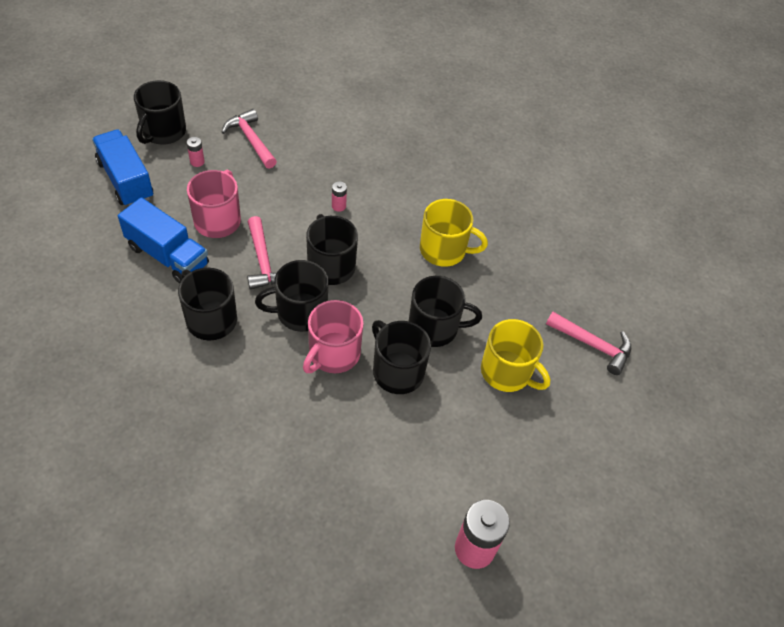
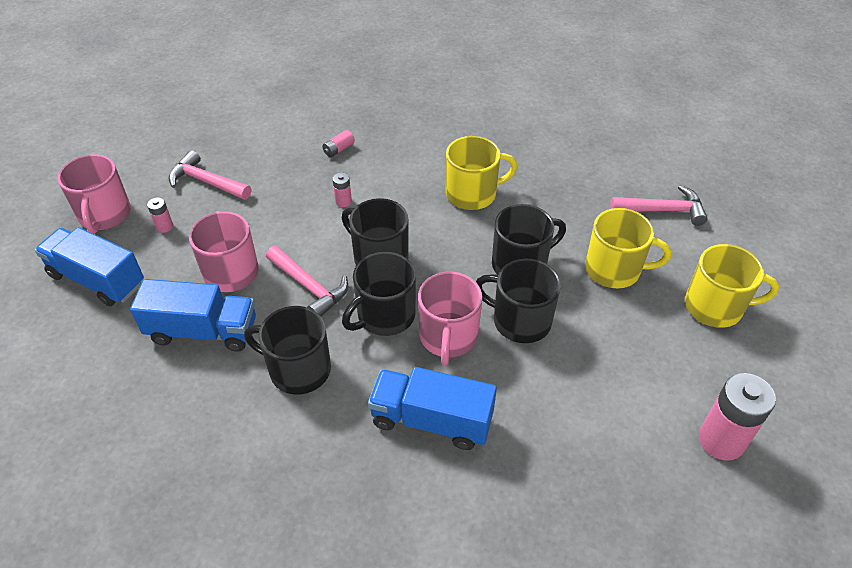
camera: 25 degrees left, 5 degrees down
black mug [134,80,186,145] -> pink mug [58,154,131,233]
none -> pink battery [322,130,355,157]
none -> blue truck [368,367,497,450]
none -> yellow mug [685,244,779,328]

